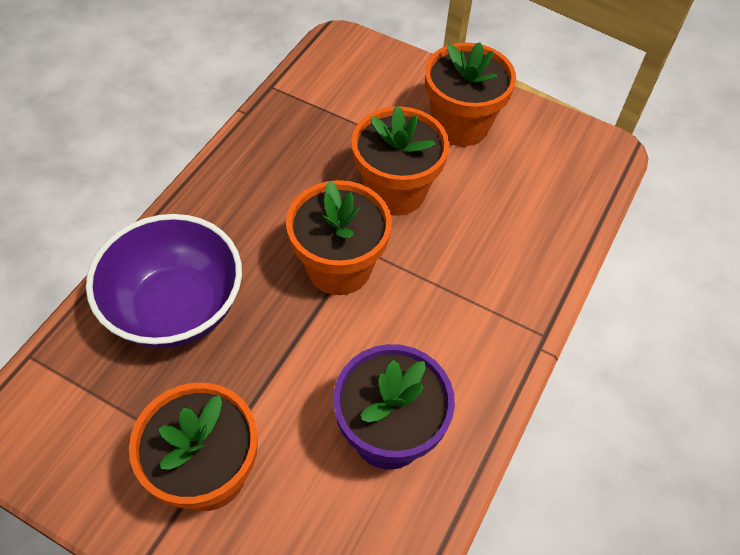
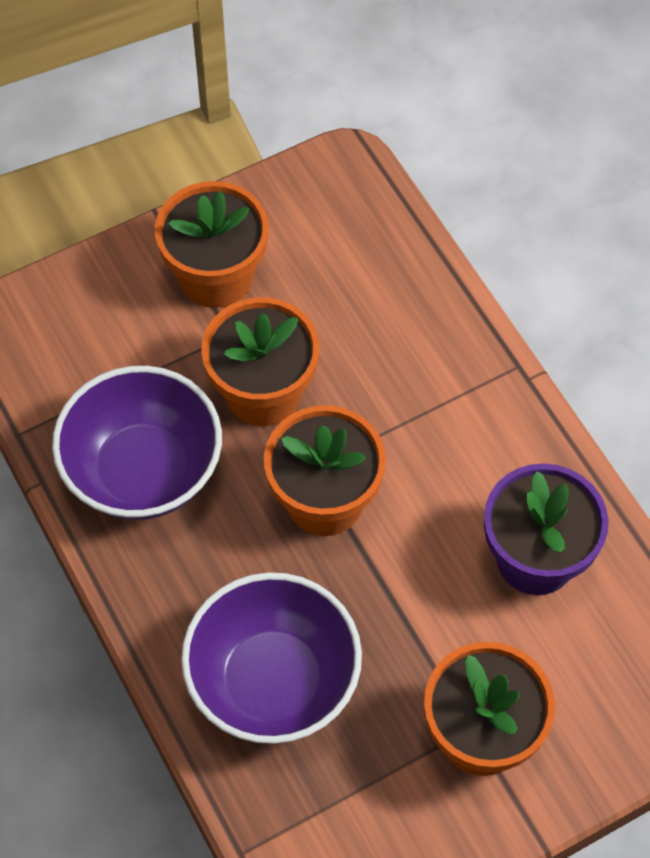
camera: 55 degrees left, 5 degrees up
none -> purple bowl [52,366,222,520]

